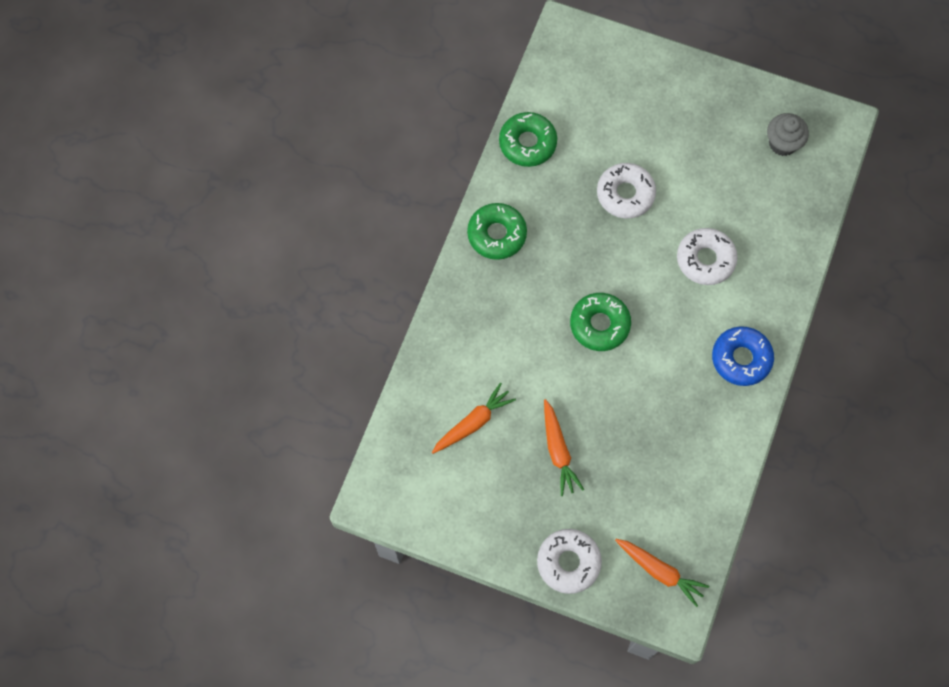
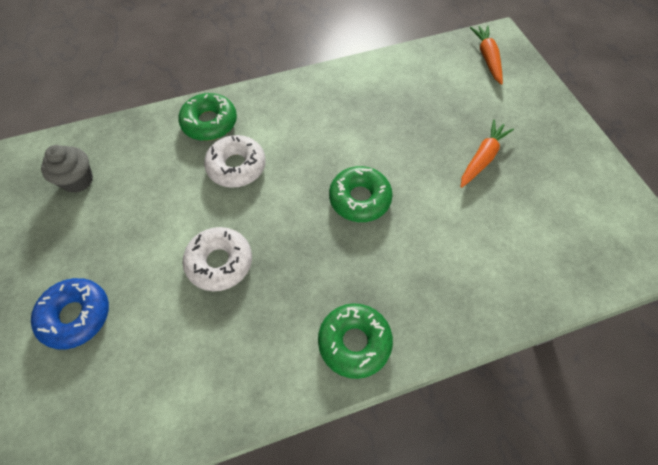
camera: 130 degrees left, 10 degrees down
orange carrot [432,383,516,454] -> none
green donut [499,112,557,167] -> green donut moved to [178,93,237,141]
white donut [537,529,602,594] -> none
blue donut [712,326,774,386] -> blue donut moved to [31,278,109,350]

